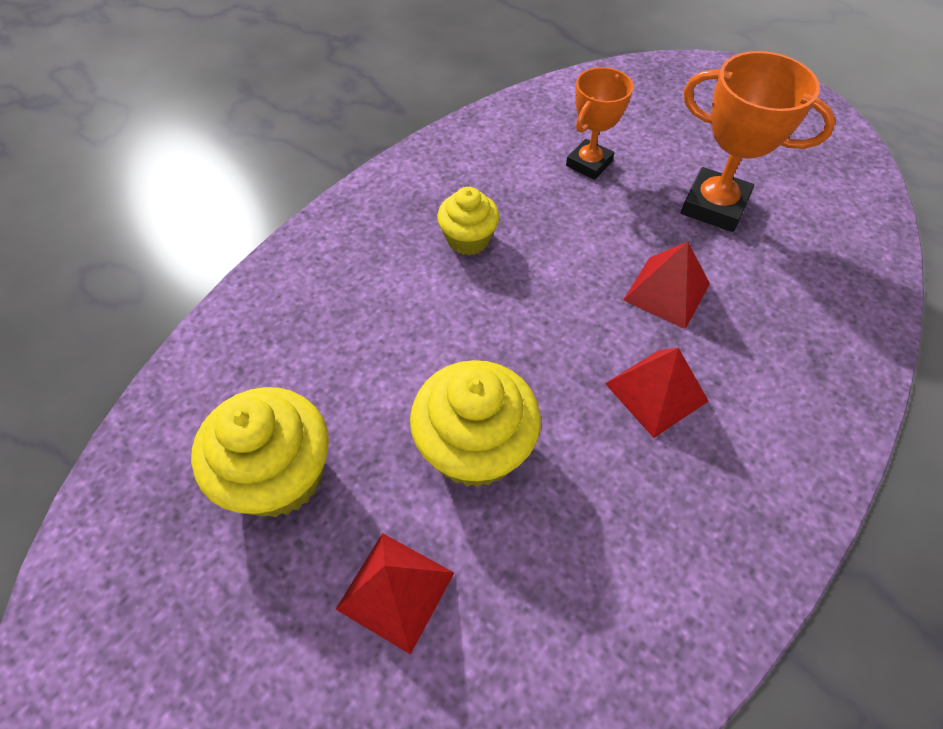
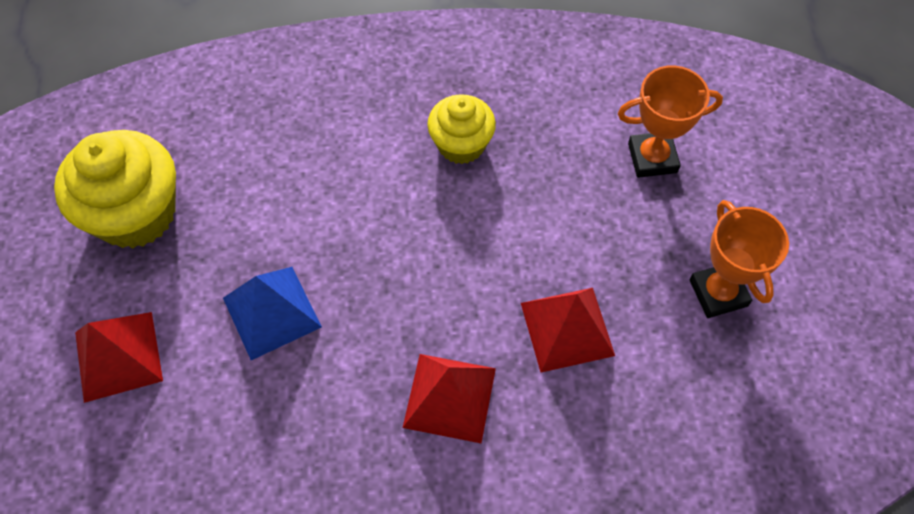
camera: 45 degrees right, 5 degrees up
yellow cupcake [410,360,541,487] -> blue pyramid [223,267,322,360]
orange trophy [681,51,836,232] -> orange trophy [690,200,789,318], size x0.67

